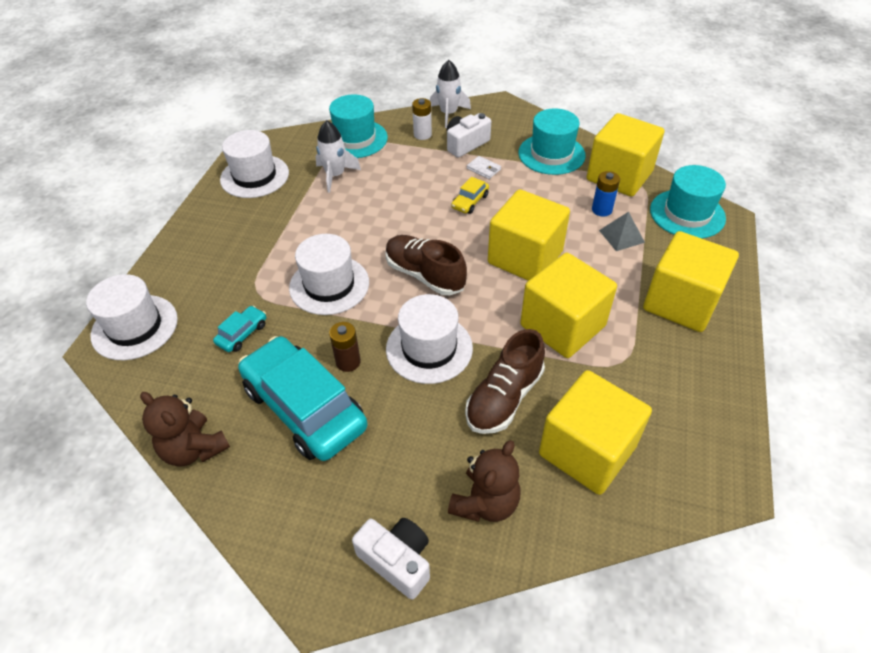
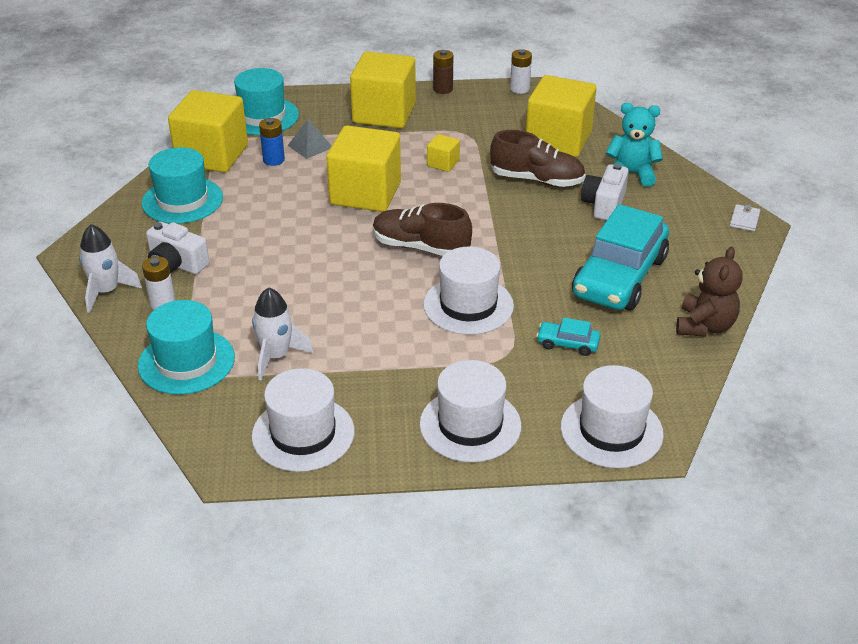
camera: 110 degrees left, 10 degrees down
brown battery [329,322,361,372] -> brown battery moved to [433,50,453,94]
white camera [352,518,430,600] -> white camera moved to [581,164,629,220]
brown shoe [385,235,467,296] -> brown shoe turned 90 degrees clockwise [373,203,472,256]
white hat [386,294,473,384] -> white hat moved to [420,360,521,462]
brown teddy bear [448,440,520,522] -> turquoise teddy bear [606,103,663,187]
yellow car [451,177,489,214] -> none
white wallet [467,156,501,179] -> white wallet moved to [730,204,760,231]
yellow cube [520,252,617,358] -> yellow cube [427,134,460,172], size x0.44
none -> white battery [510,49,532,94]

